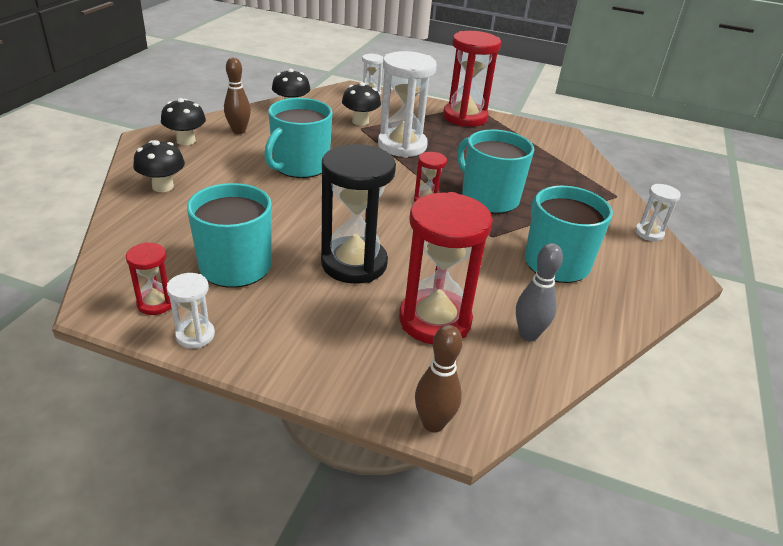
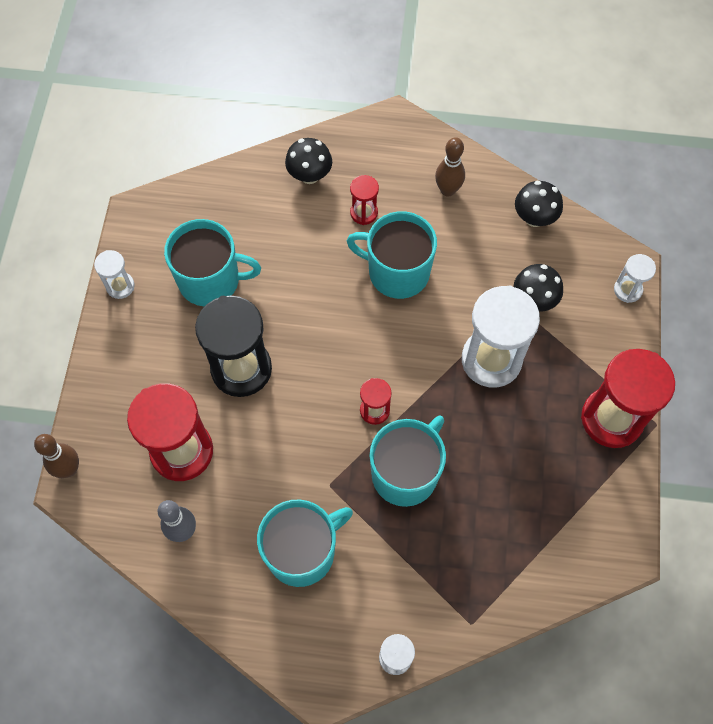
camera: 80 degrees right, 30 degrees up
red hourglass [126,242,171,315] -> red hourglass moved to [350,175,379,225]
black mushroom [161,98,206,145] -> none

